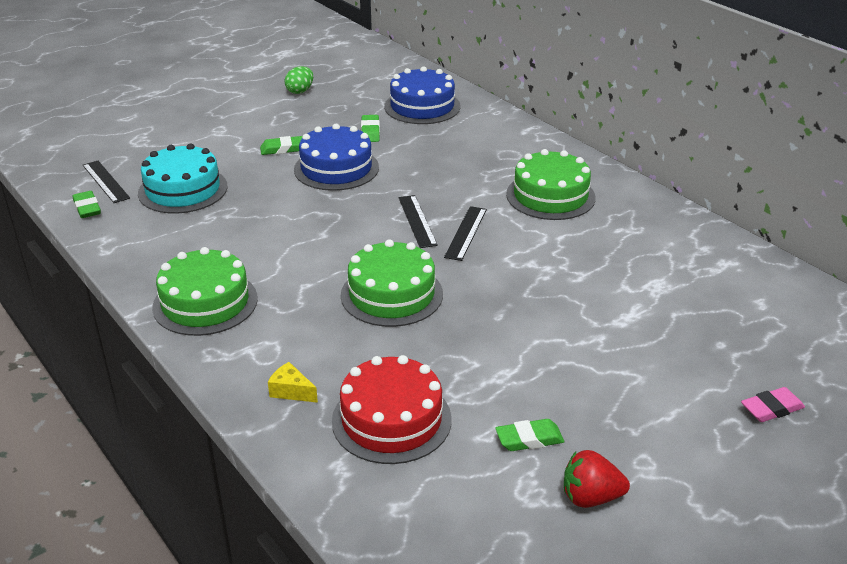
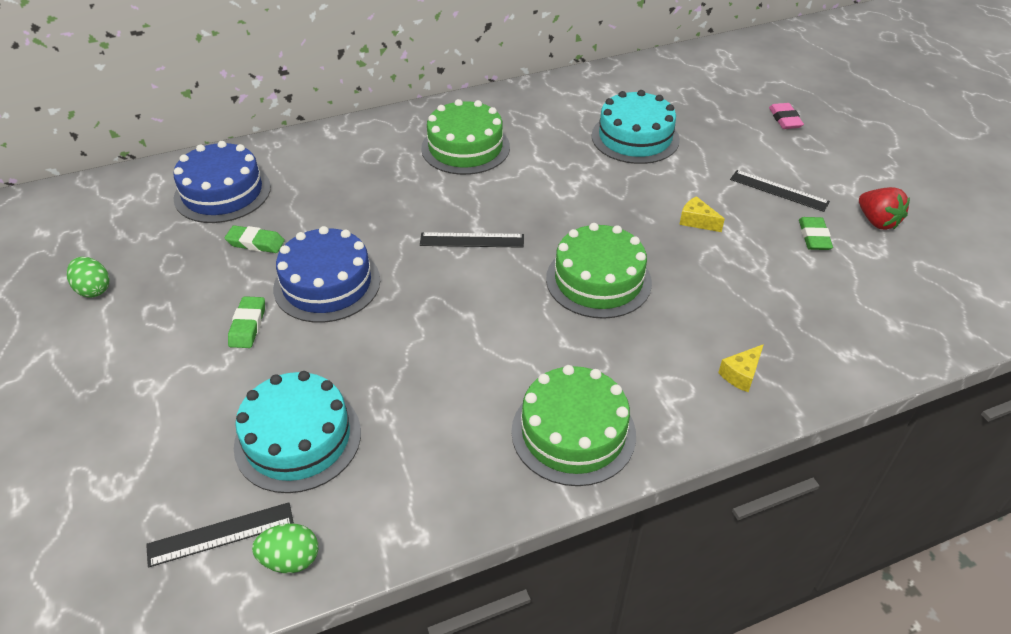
camera: 75 degrees left, 10 degrees up
green eraser [72,191,101,218] -> green egg [252,523,318,573]
red cake [332,355,452,464] -> none
black ruler [444,206,487,261] -> black ruler moved to [730,170,830,212]
red strawberry [564,450,630,508] -> red strawberry turned 45 degrees counterclockwise [859,187,910,230]
none -> turquoise cake [592,90,680,164]
none -> yellow cheese [679,196,725,232]

